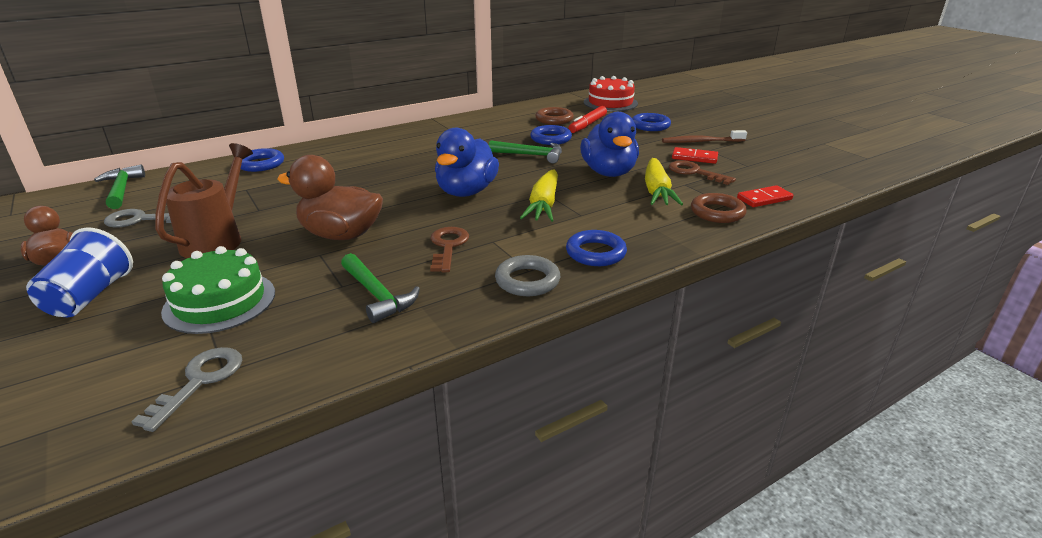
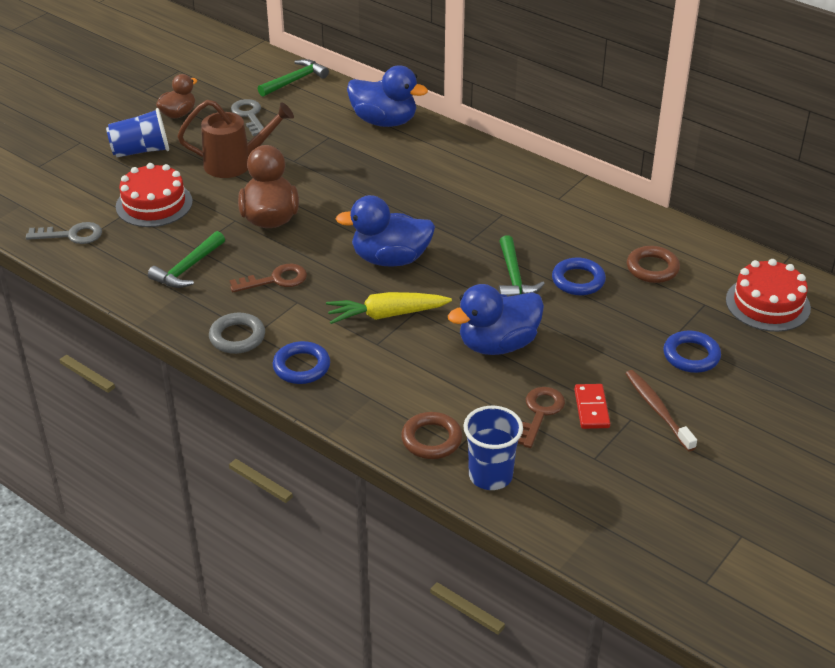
camera: 70 degrees right, 10 degrees up
green cake [161,246,275,334] -> red cake [116,163,193,227]
blue ring [241,148,284,172] -> blue duck [347,66,428,127]
red marker [569,106,607,133] -> none
yellow carrot [645,158,683,205] -> none
red domino [737,185,793,207] -> blue cup [463,406,523,490]

